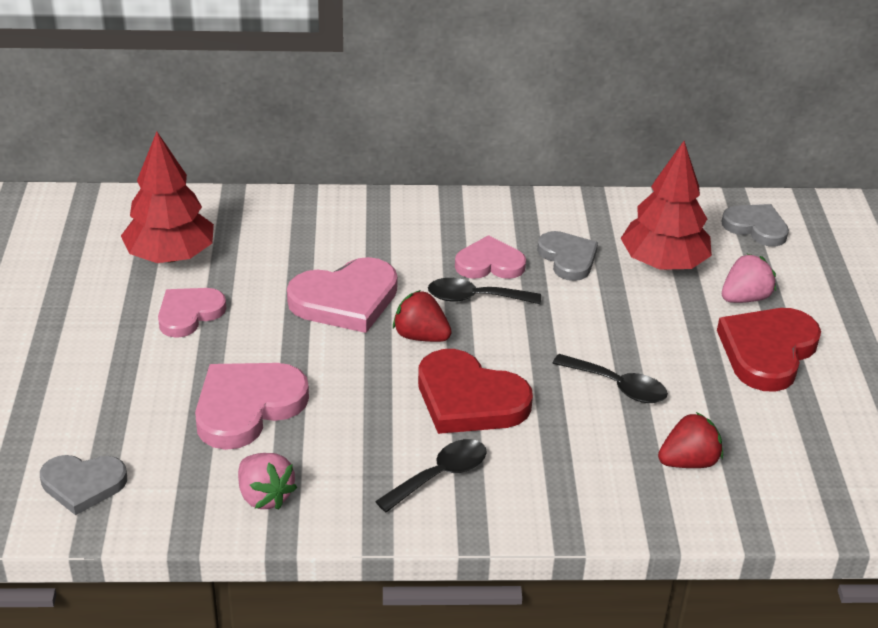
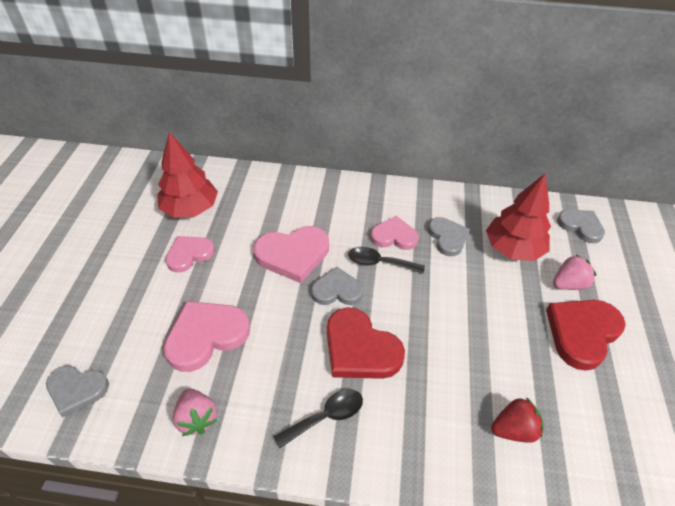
camera: 10 degrees right, 10 degrees up
red strawberry [393,290,452,342] -> grey heart [311,267,363,305]
black spoon [552,354,668,403] -> none

